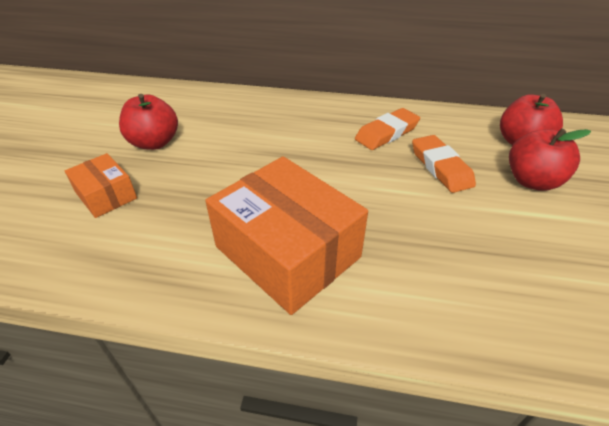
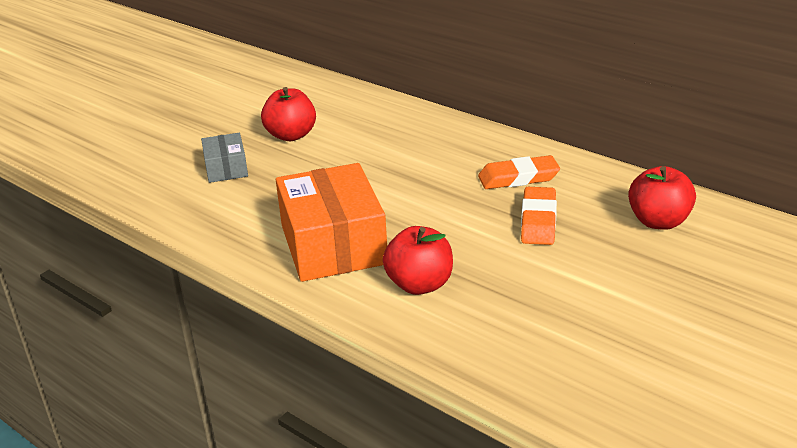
camera: 30 degrees right, 10 degrees down
orange box [65,153,137,218] -> grey box [201,133,248,183]
red apple [509,128,591,191] -> red apple moved to [383,226,453,295]

